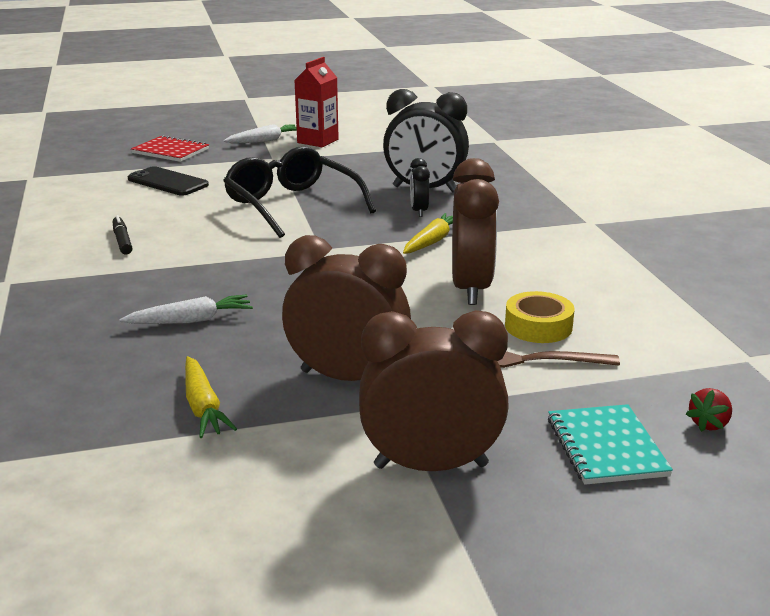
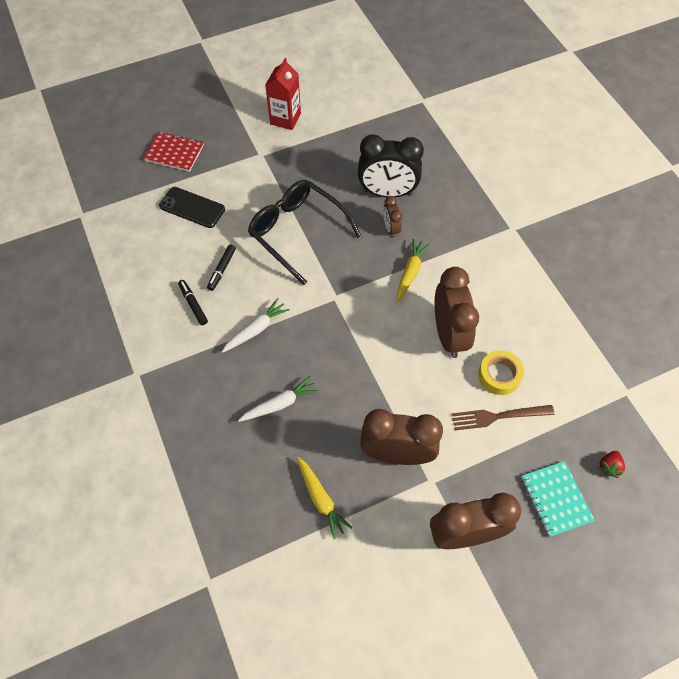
camera: 10 degrees left, 35 degrees up
white carrot [223,124,297,143] -> white carrot moved to [222,298,290,353]
black clock [410,158,430,217] -> brown clock [383,196,402,238]
none -> black marker [207,244,236,291]

